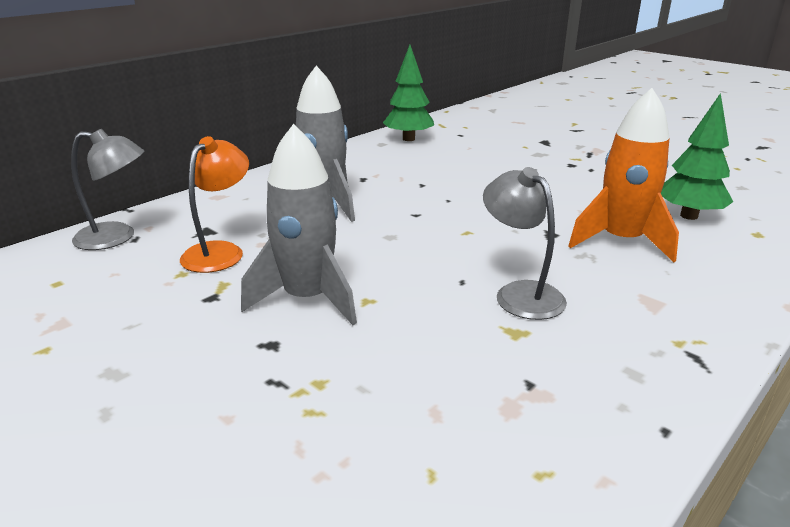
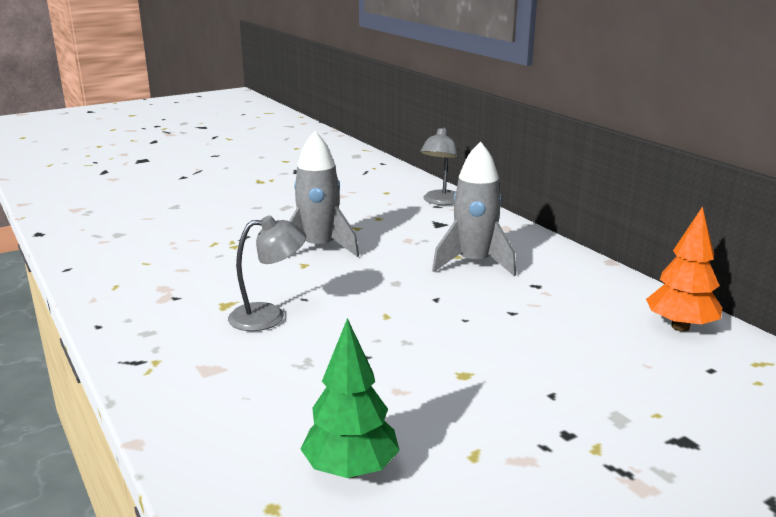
camera: 105 degrees right, 5 degrees down
orange lamp [180,136,249,273] -> none
green tree [383,45,434,141] -> orange tree [646,206,722,332]
orange rocket [568,88,679,262] -> none

